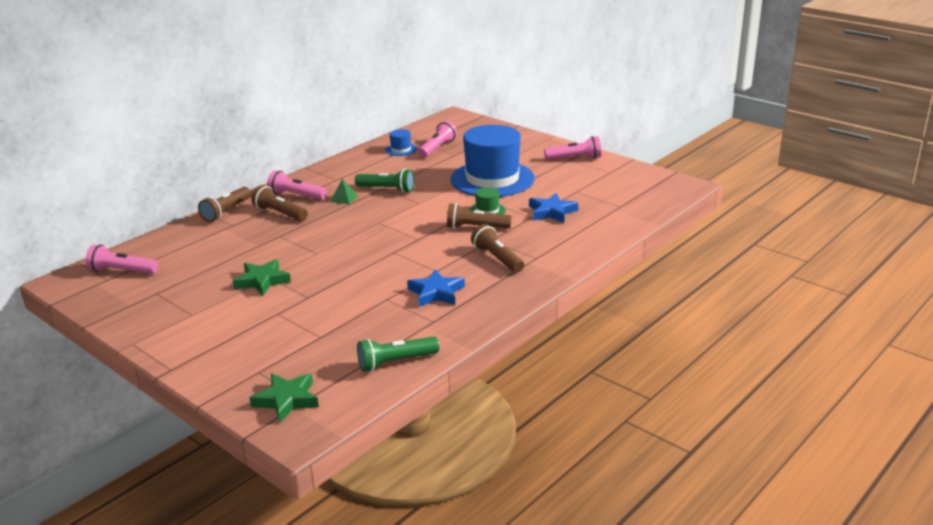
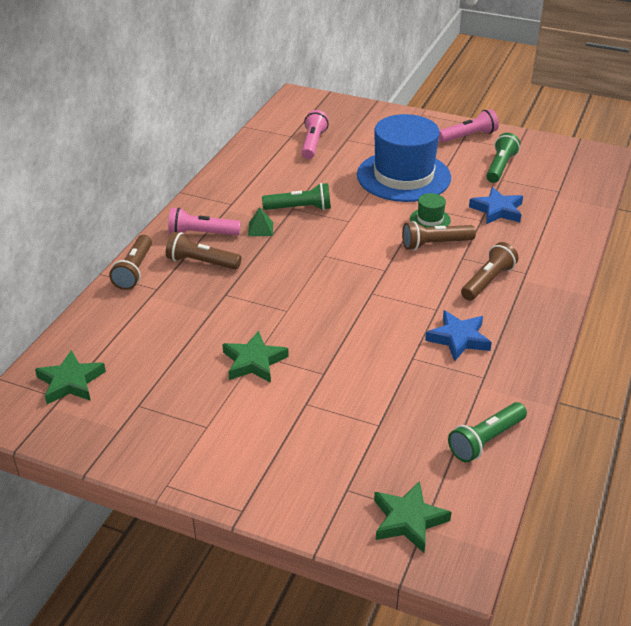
camera: 20 degrees left, 10 degrees up
pink flashlight [86,245,158,274] -> green star [35,350,106,404]
blue hat [385,129,417,156] -> none
brown flashlight [471,224,524,273] -> brown flashlight turned 90 degrees clockwise [461,242,518,301]
none -> green flashlight [486,133,520,183]

